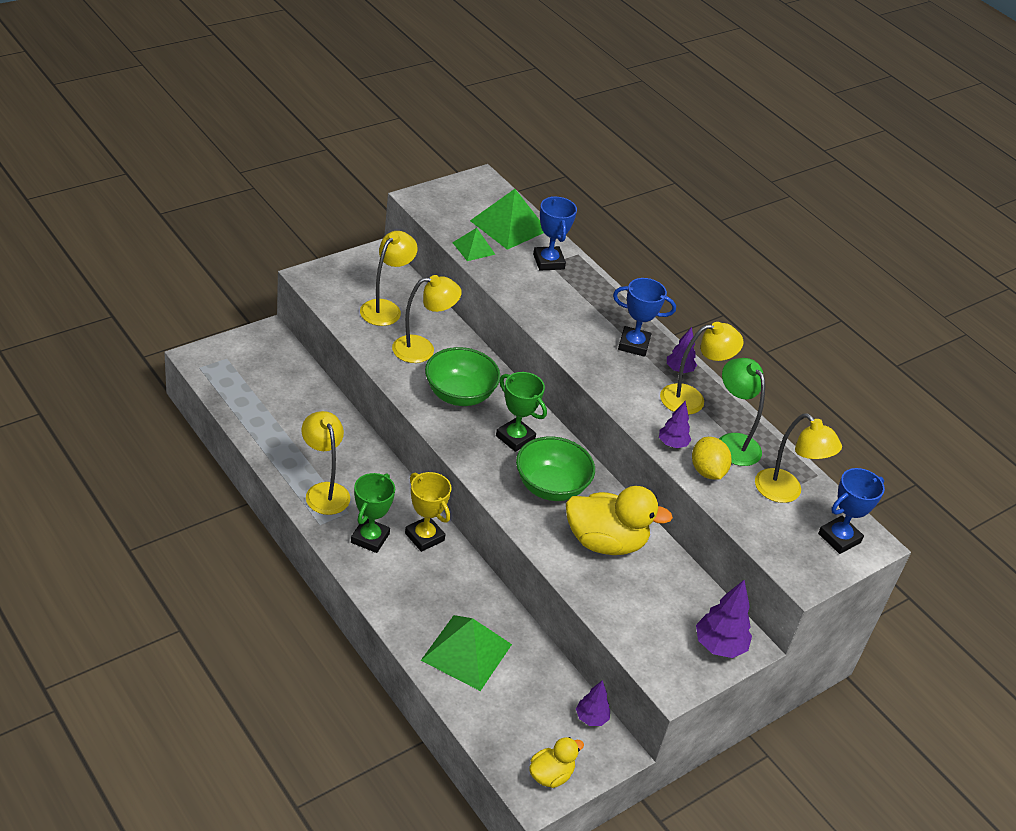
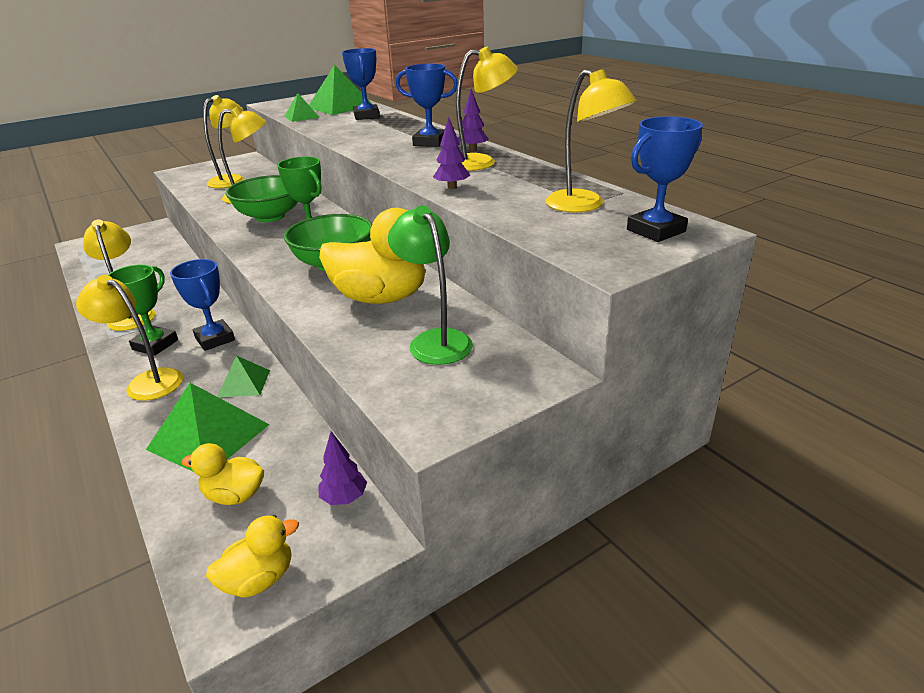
camera: 10 degrees right, 10 degrees down
yellow trophy [405,472,452,552] -> blue trophy [170,259,235,351]
yellow lemon [692,437,732,480] -> none
purple tree [696,580,752,658] -> none
green lamp [719,358,765,466] -> green lamp moved to [388,205,473,365]
none -> yellow lamp [76,275,183,401]
none -> yellow duck [181,443,264,505]
none -> green pyramid [217,356,270,397]

